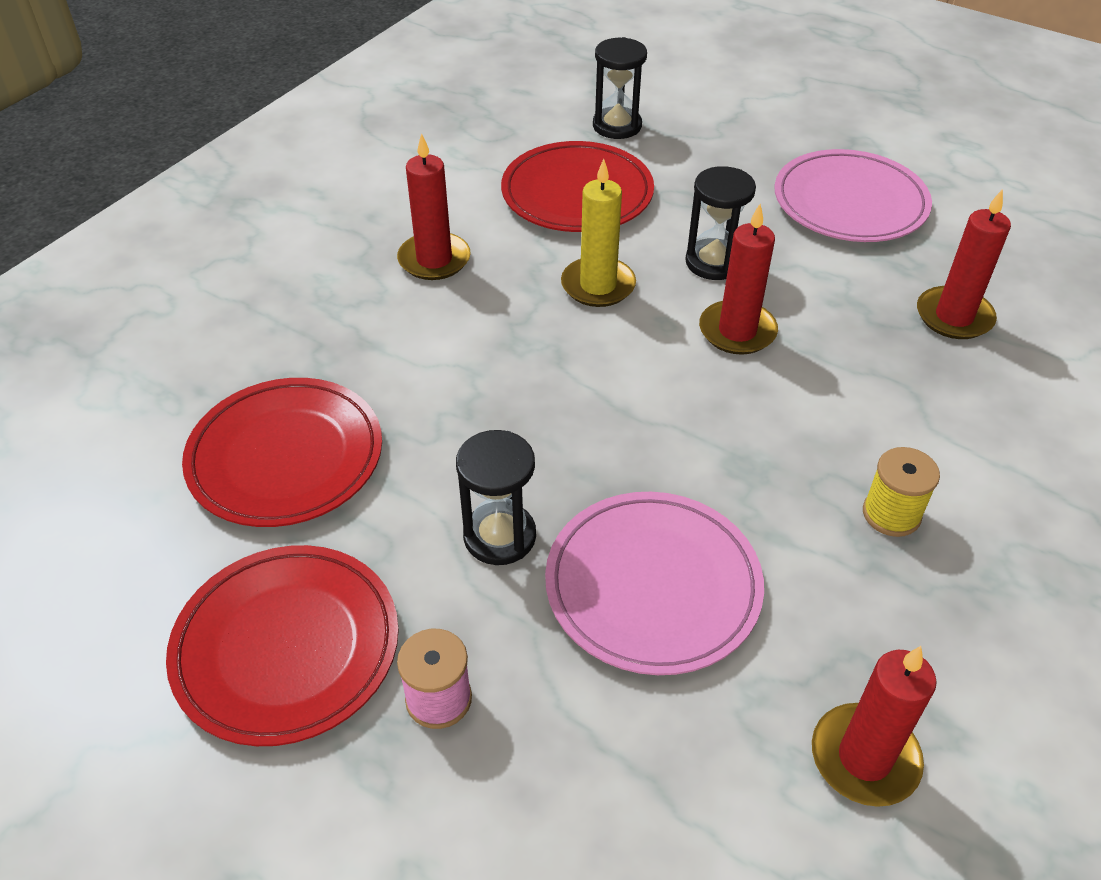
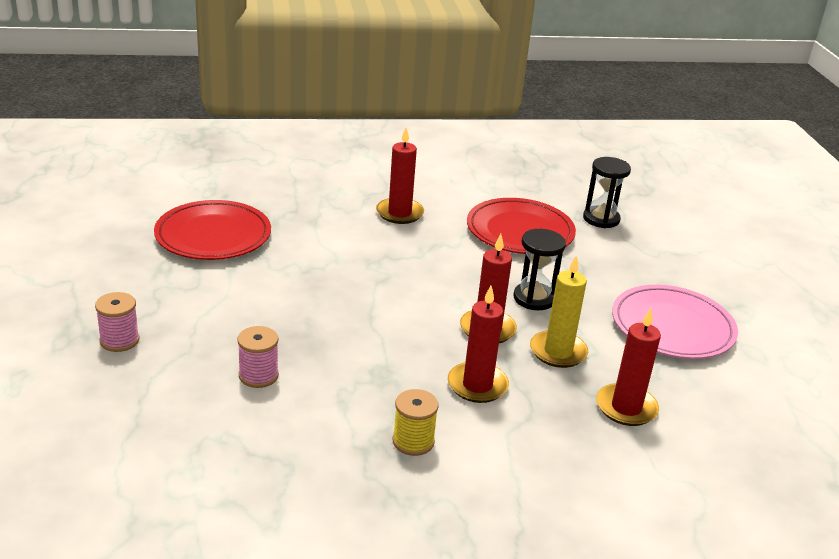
camera: 45 degrees right, 15 degrees down
red plate [166,545,399,746] -> none
black hourglass [456,430,536,565] -> none
pink plate [545,492,764,675] -> pink spool [237,326,279,388]
yellow candle [561,159,636,307] -> yellow candle moved to [530,255,588,368]
red candle [812,646,937,807] -> red candle moved to [448,286,509,403]

